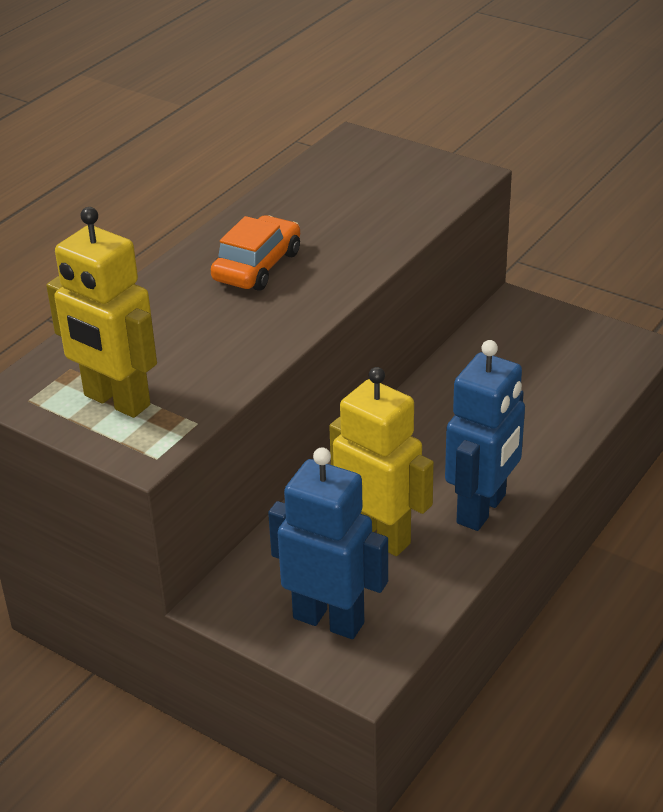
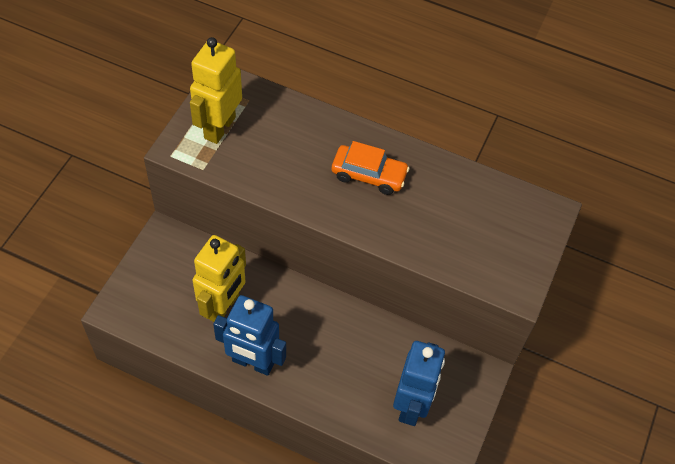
camera: 75 degrees right, 20 degrees up
blue robot [268,447,388,639] -> blue robot moved to [393,341,445,426]

